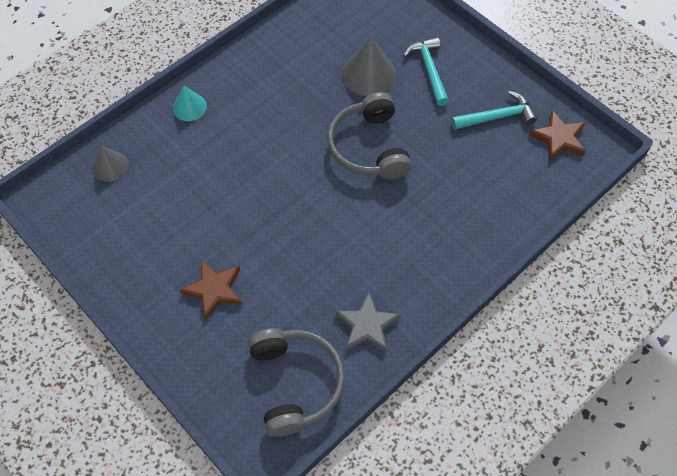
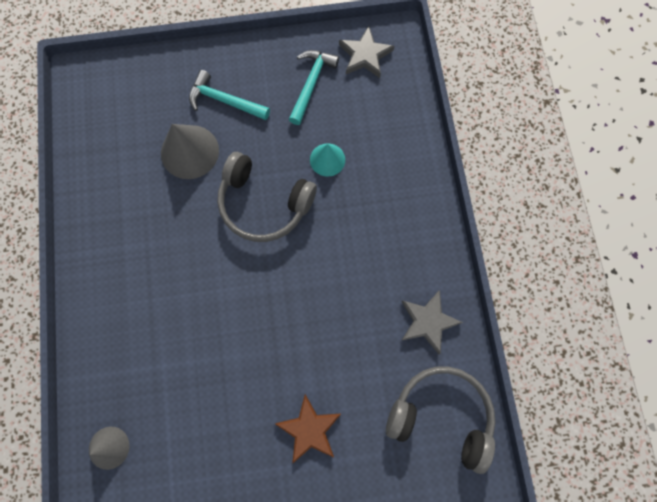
camera: 55 degrees left, 15 degrees up
turquoise cone [173,86,207,121] -> turquoise cone moved to [310,143,345,177]
brown star [529,110,586,161] -> grey star [339,26,394,78]

